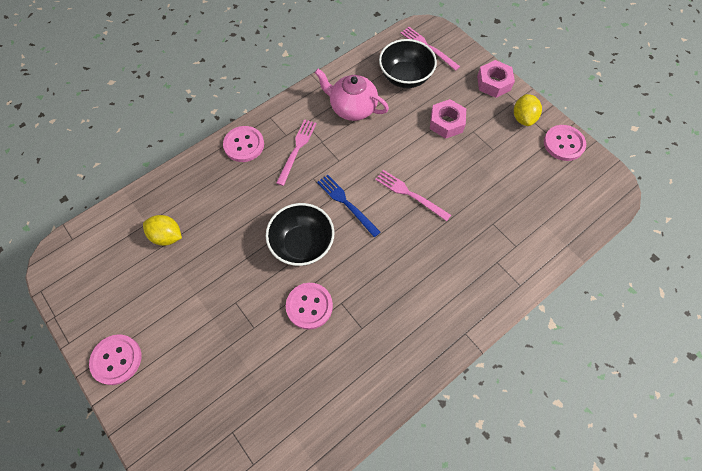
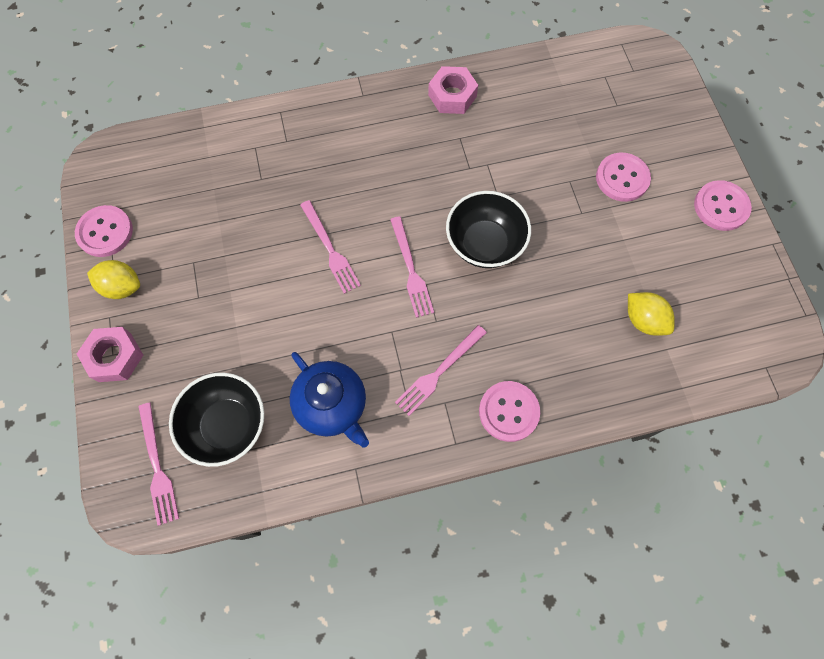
camera: 155 degrees left, 5 degrees up
pink button [286,283,333,330] -> pink button moved to [596,153,651,202]
pink teapot [315,69,389,121] -> blue teapot [290,352,369,448]
blue fork [317,174,381,237] -> pink fork [390,216,434,318]
pink nut [430,99,466,139] -> pink nut moved to [428,66,478,114]
yellow lemon [514,94,542,126] -> yellow lemon turned 75 degrees clockwise [87,260,140,299]

